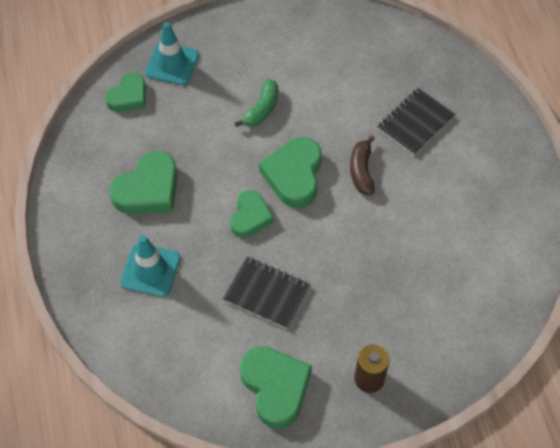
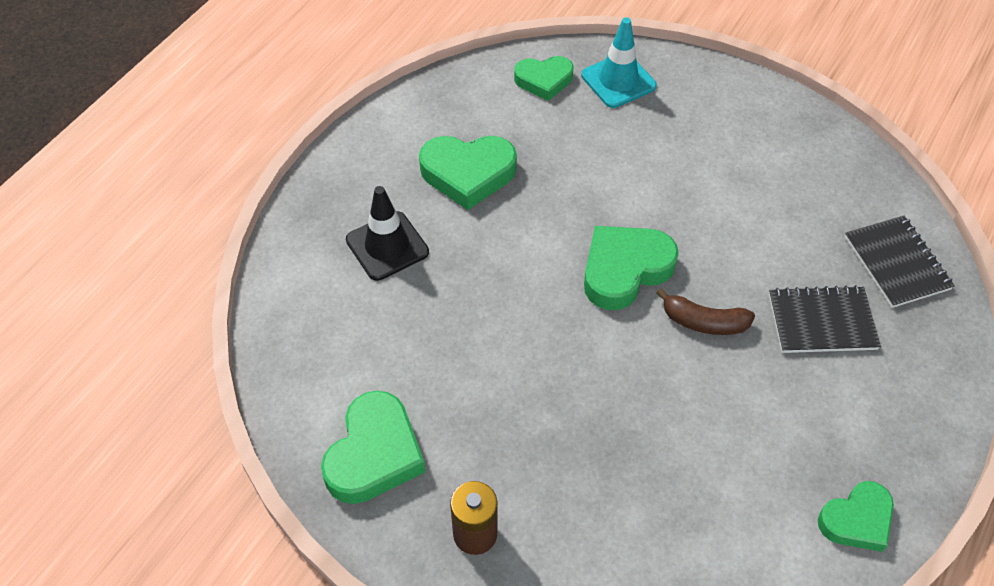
camera: 45 degrees right, 5 degrees down
turquoise traffic cone [120,235,181,297] -> black traffic cone [346,186,429,281]
black notebook [223,257,311,329] -> black notebook moved to [845,216,955,308]
green heart [230,190,273,238] -> green heart moved to [818,481,894,552]
green banana [234,79,278,127] -> none
brown banana [350,135,375,195] -> brown banana turned 120 degrees counterclockwise [656,288,755,335]

